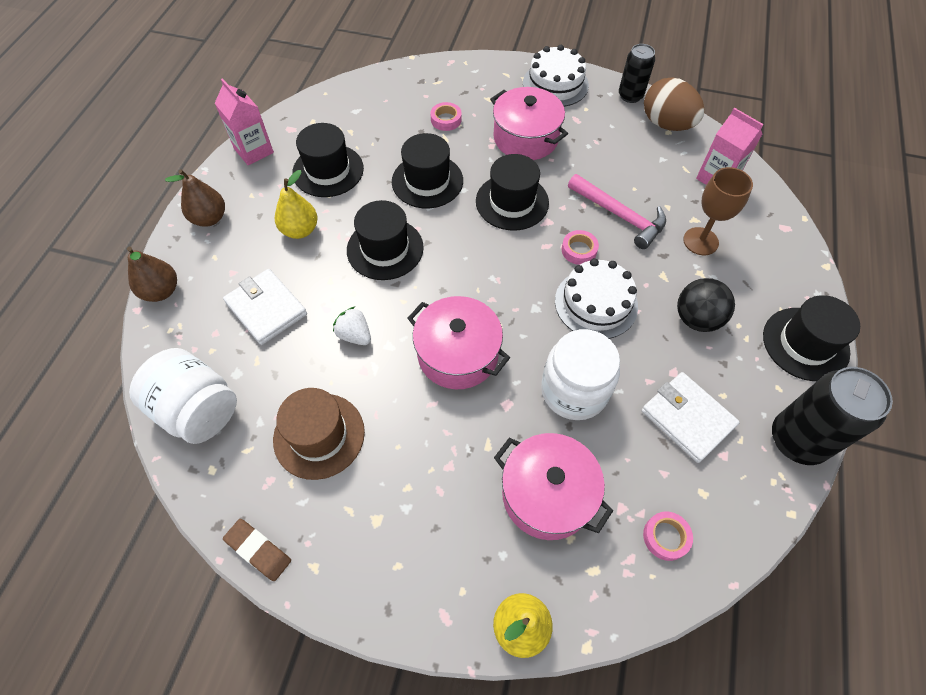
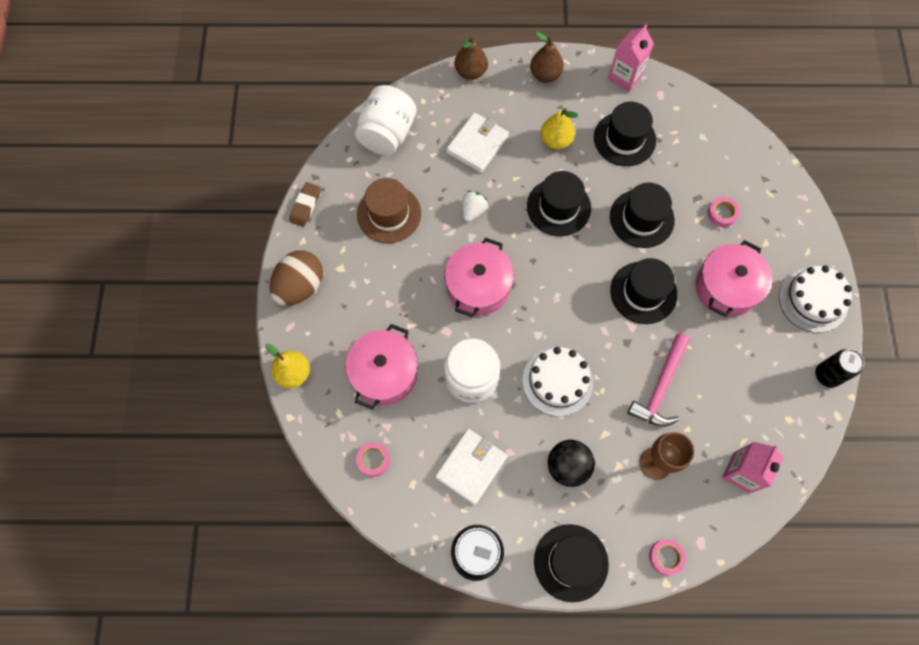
camera: 75 degrees right, 10 degrees up
pink tape [562,230,599,265] -> pink tape moved to [649,539,686,575]
brown egg [644,78,705,131] -> brown egg moved to [269,250,323,306]

